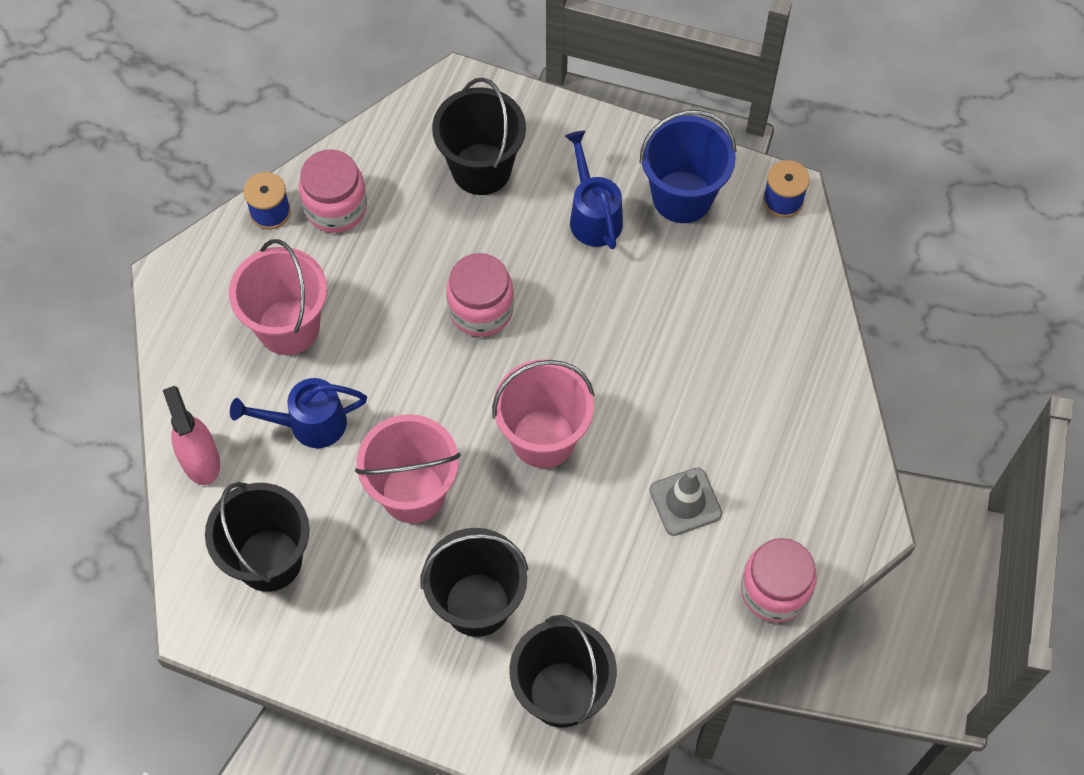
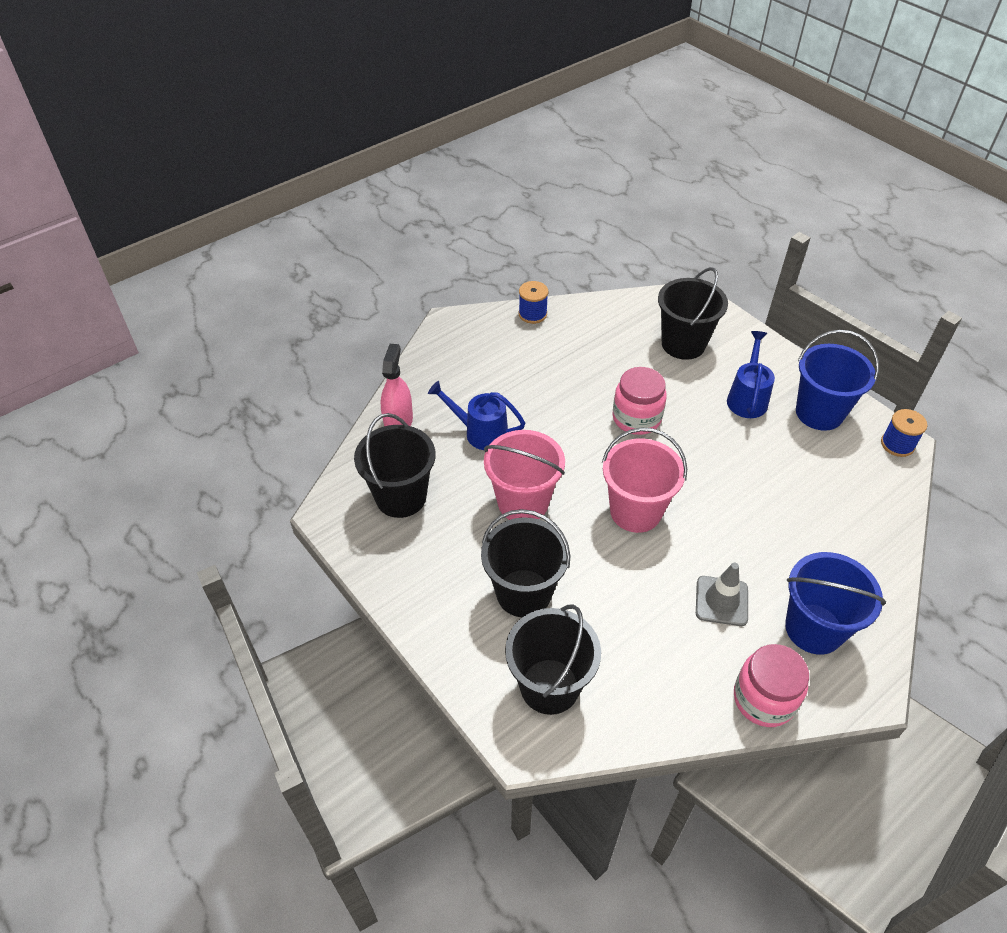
camera: 30 degrees right, 15 degrees down
pink bucket [229,239,327,355] -> none
pink jar [299,149,367,233] -> none
none -> blue bucket [785,552,886,655]

